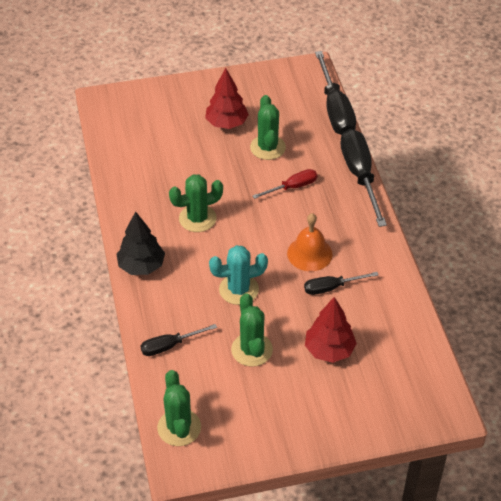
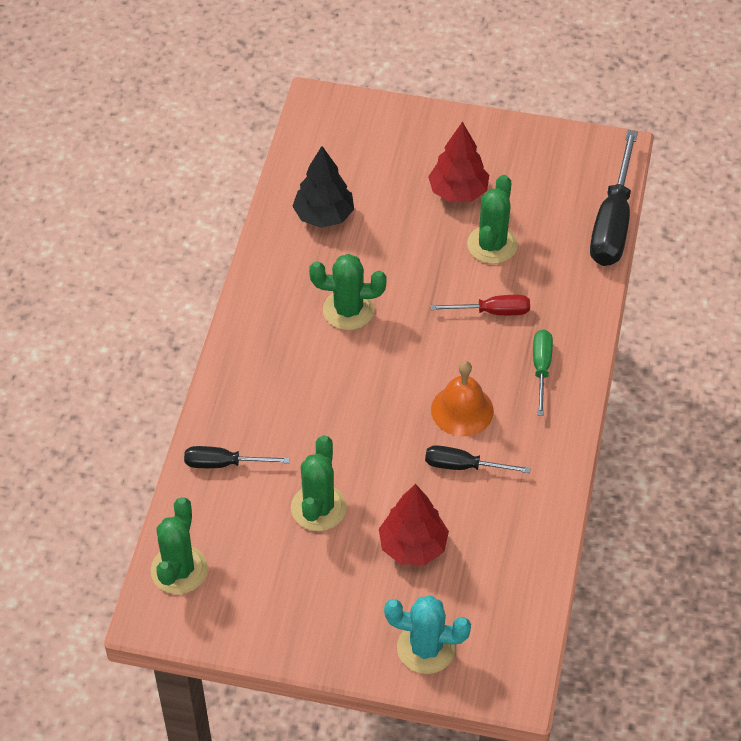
camera: 25 degrees right, 5 degrees up
black tree [116,211,165,275] -> black tree moved to [292,146,354,228]
turquoise cactus [209,245,268,305] -> turquoise cactus moved to [384,595,471,674]
black screwdriver [340,129,387,227] -> none
none -> green screwdriver [533,329,553,416]

